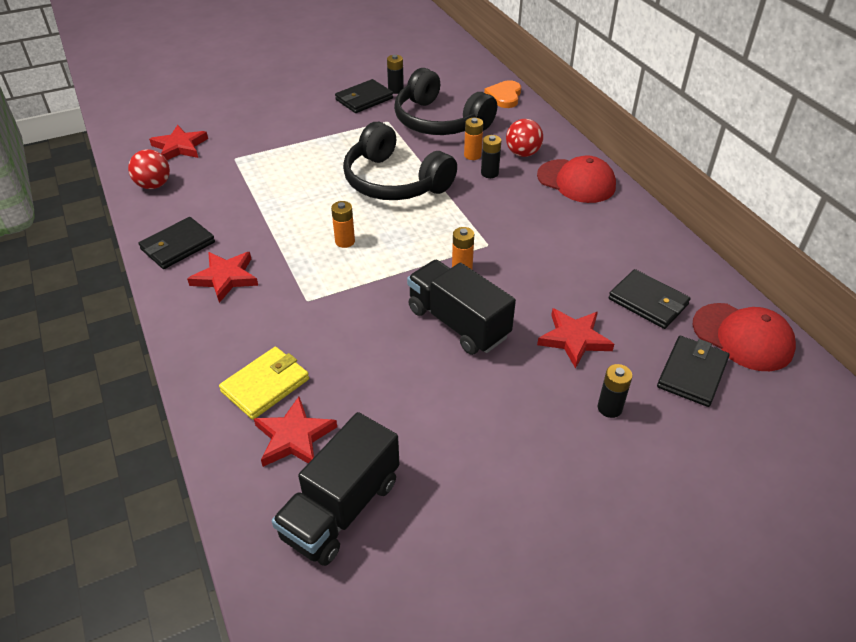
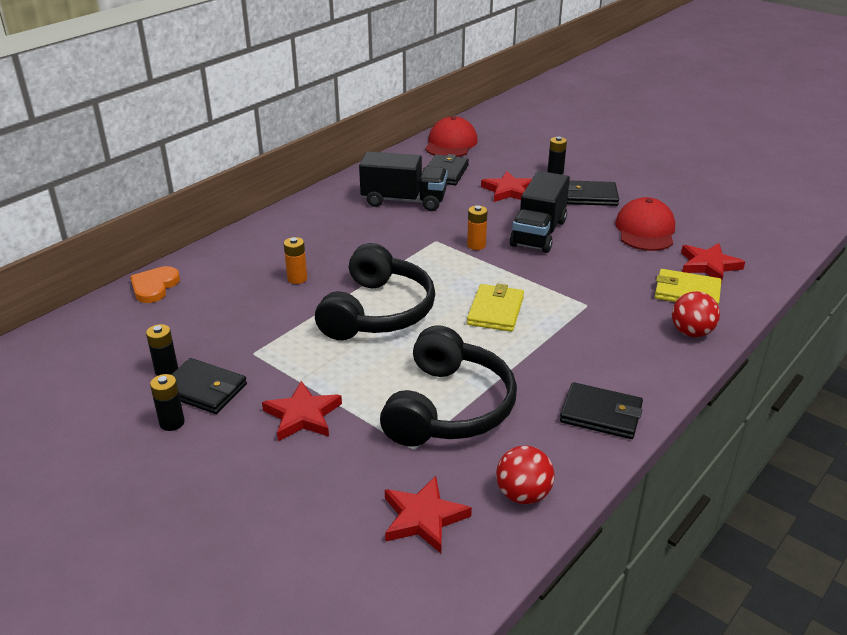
camera: 115 degrees left, 10 degrees down
red star [187,252,258,303] -> red star moved to [262,381,342,441]
black truck [272,412,400,566] -> black truck moved to [359,151,448,211]
orange battery [331,201,355,248] -> yellow wallet [467,284,524,332]
black headphones [394,68,497,135] -> black headphones moved to [380,325,517,447]
black battery [481,135,501,178] -> black battery moved to [150,374,185,431]
orange heart [484,80,521,108] -> orange heart turned 120 degrees clockwise [130,266,180,303]
red ball [506,119,543,157] -> red ball moved to [672,291,720,337]
red cap [537,155,616,203] -> red cap moved to [615,197,675,251]
black wallet [657,336,730,407] -> black wallet moved to [567,181,619,206]

